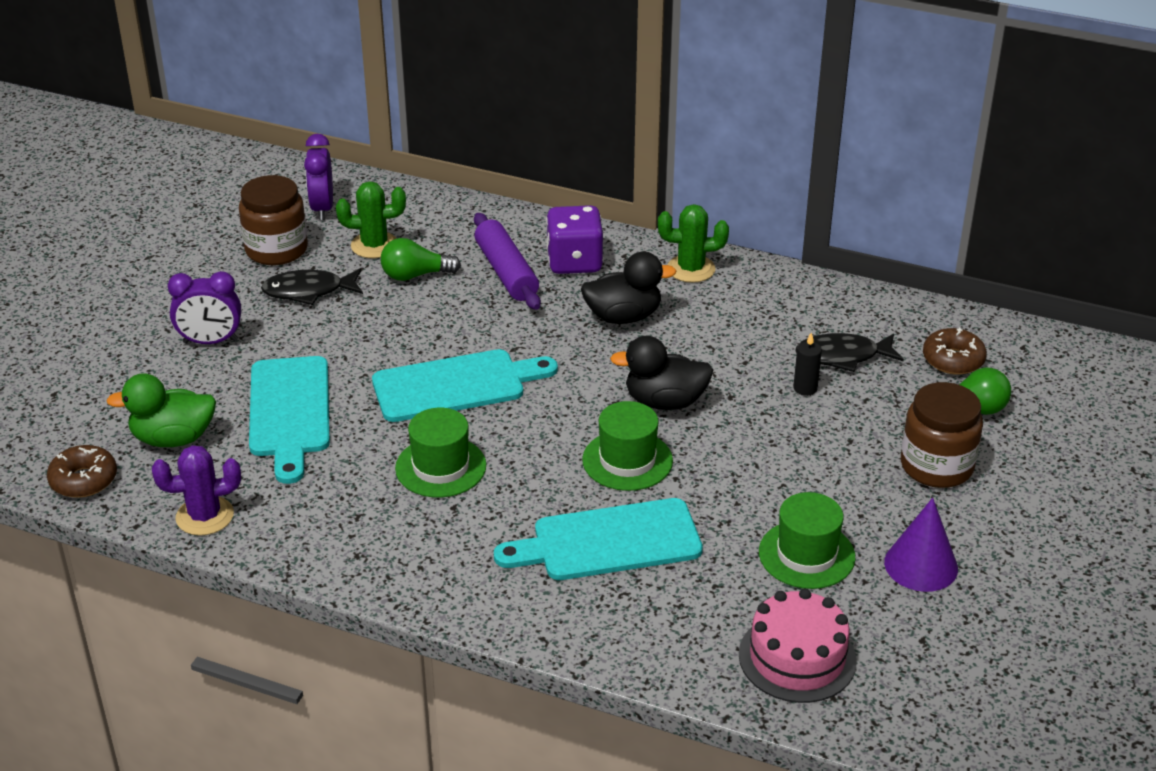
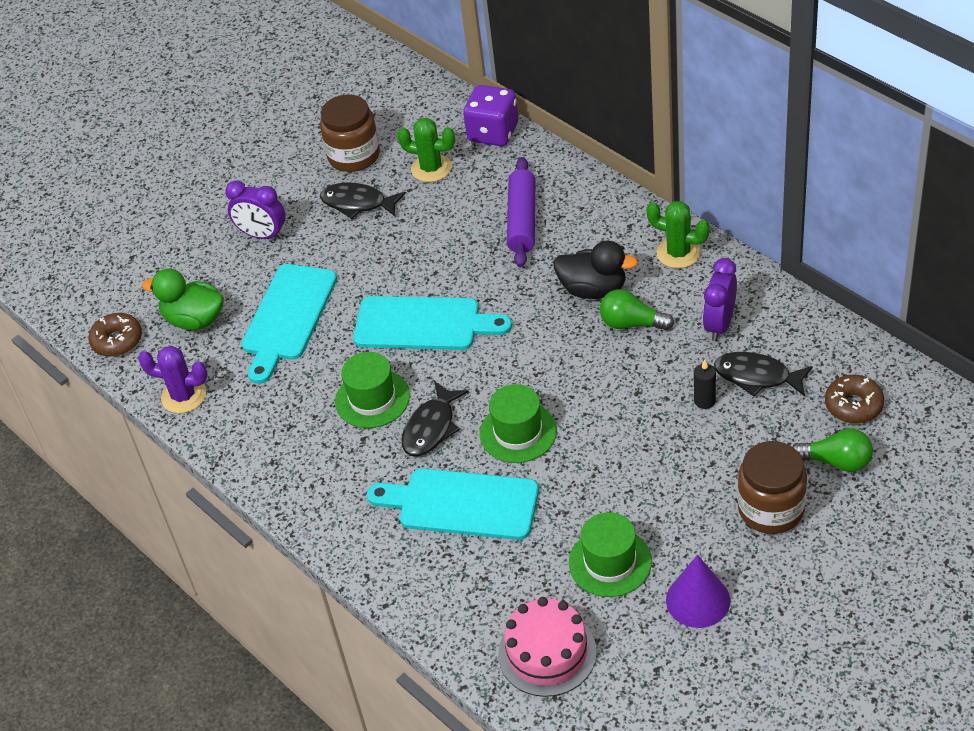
camera: 30 degrees right, 10 degrees up
purple clock [304,134,333,220] -> purple clock moved to [703,258,737,341]
green light bulb [381,238,461,281] -> green light bulb moved to [600,289,674,330]
purple dice [546,205,603,274] -> purple dice moved to [463,85,518,146]
black duck [610,336,713,410] -> none
none -> black fish [401,381,469,456]

